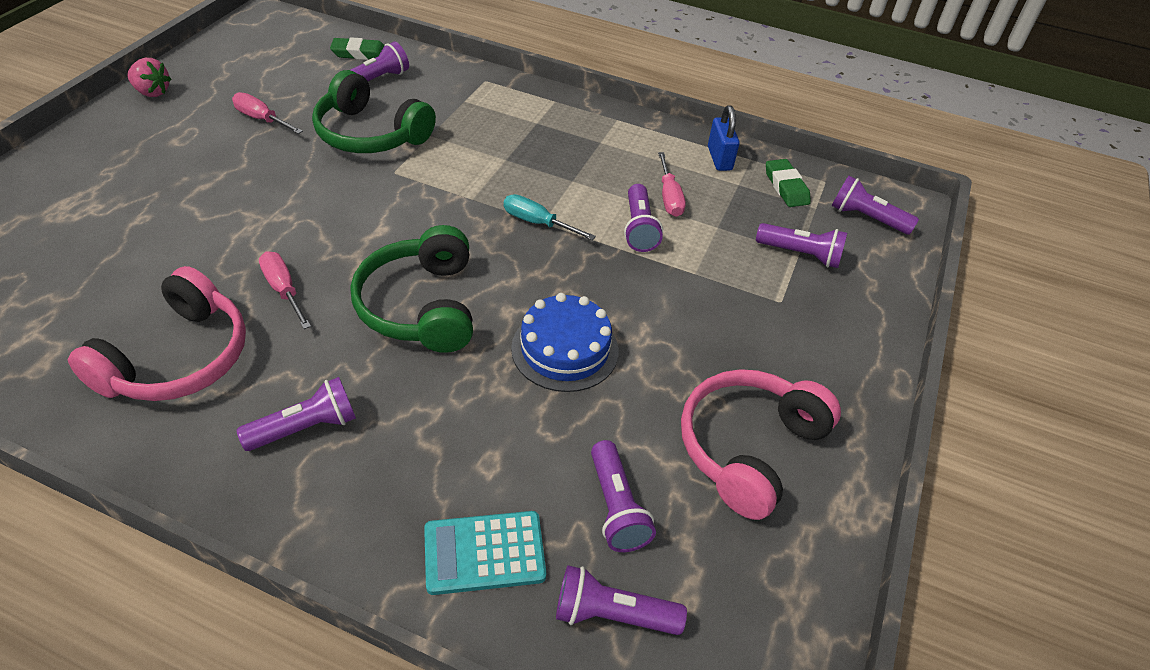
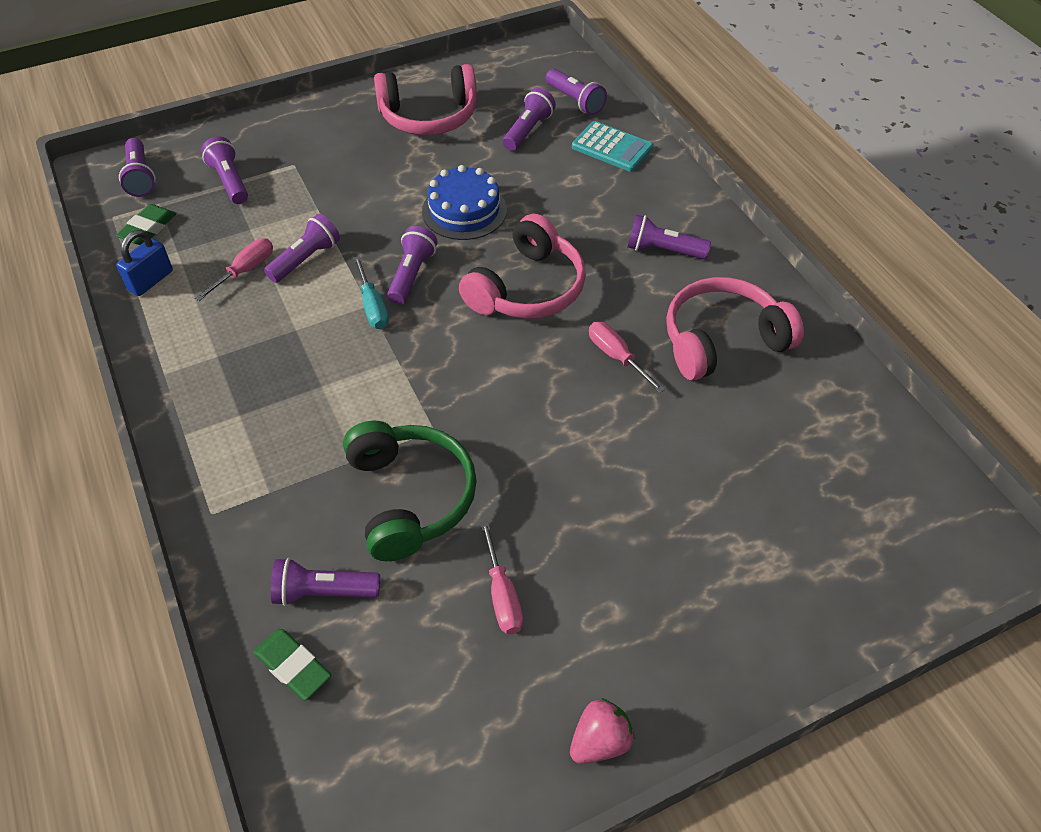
camera: 135 degrees left, 5 degrees up
pink strawberry [127,58,171,97] -> pink strawberry turned 75 degrees clockwise [570,698,635,764]
pink screwdriver [259,251,311,329] -> pink screwdriver turned 135 degrees clockwise [589,322,665,393]
green headphones [350,225,473,353] -> pink headphones [459,214,586,319]
none -> purple flashlight [387,226,438,304]

